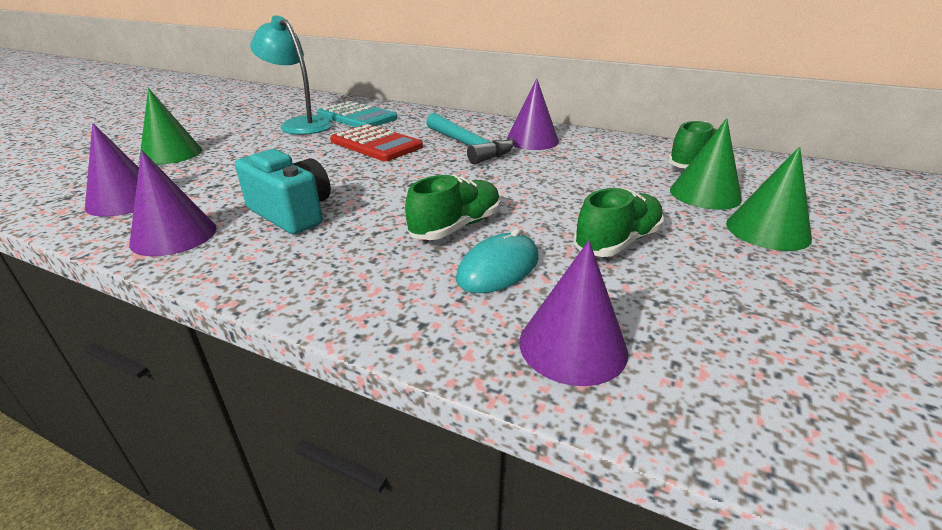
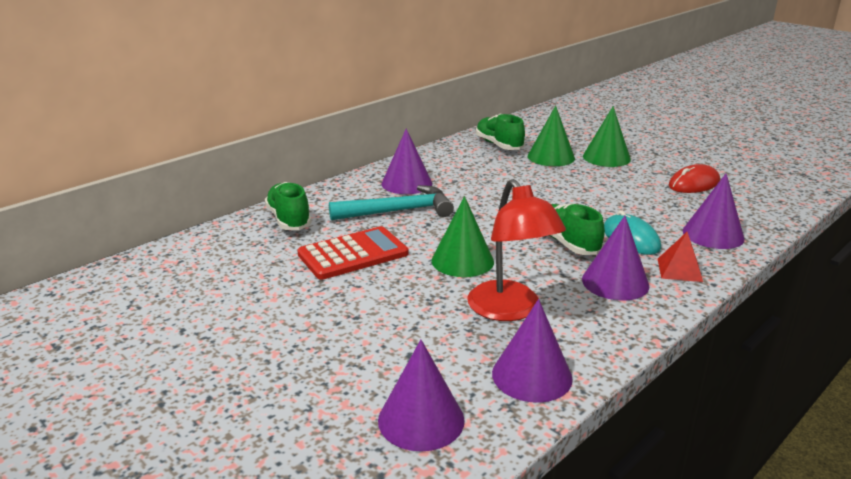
camera: 70 degrees left, 5 degrees down
green cone [139,88,202,165] -> green cone moved to [432,196,494,277]
turquoise camera [235,149,331,234] -> red lamp [467,179,566,321]
turquoise lamp [250,16,333,135] -> none
turquoise calculator [317,101,397,127] -> none
green shoe [573,188,664,257] -> green shoe moved to [265,182,312,230]
none -> purple cone [582,216,650,301]
none -> red pyramid [658,232,703,282]
none -> red mouse [669,164,720,193]

